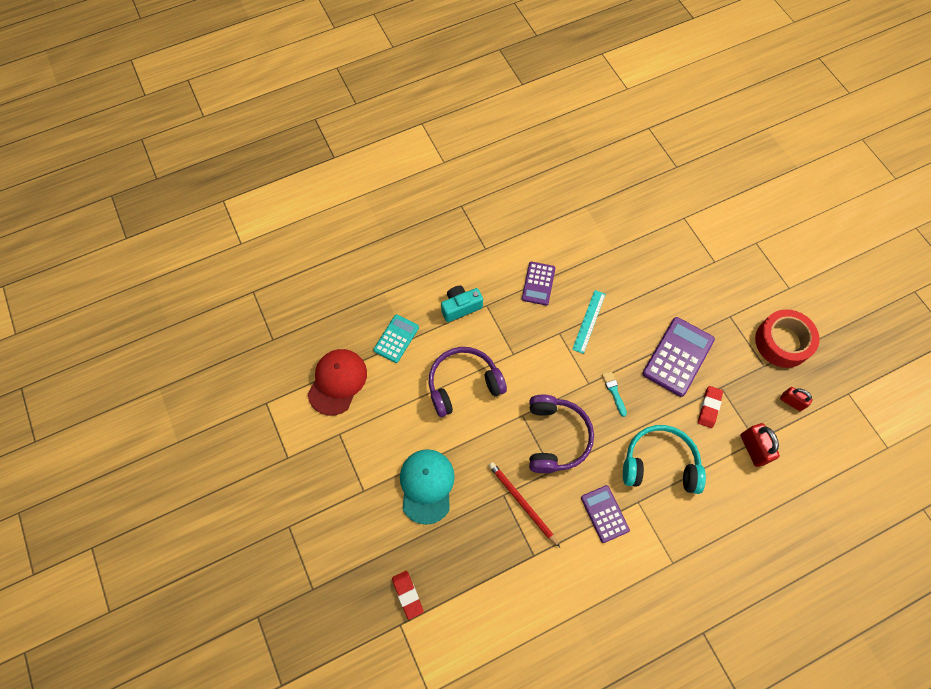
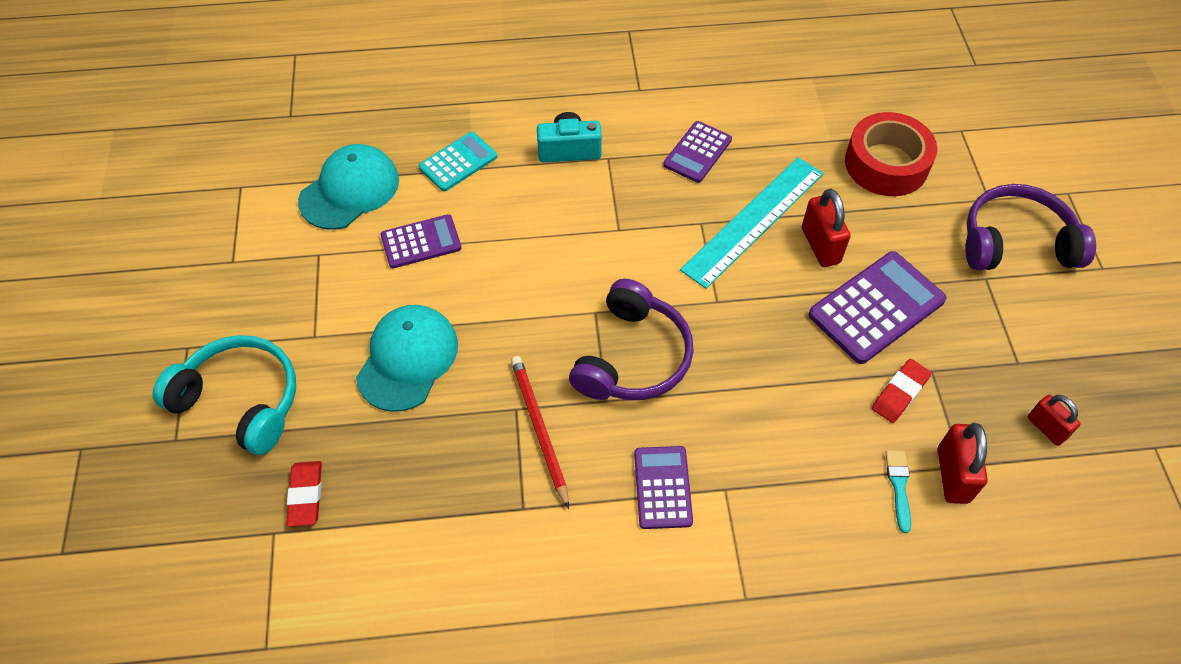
camera: 20 degrees right, 10 degrees down
red cap [308,349,367,416] -> turquoise cap [298,144,399,230]
purple headphones [429,347,507,417] -> purple headphones moved to [965,184,1096,270]
turquoise ruler [572,290,606,354] -> turquoise ruler [680,157,824,289], size x1.71
turquoise brush [602,371,627,417] -> turquoise brush moved to [885,450,911,533]
turquoise headphones [623,425,706,494] -> turquoise headphones moved to [153,335,296,455]
red tape [755,309,820,368] -> red tape moved to [845,112,937,196]
none -> purple calculator [381,214,462,268]
none -> red padlock [802,189,851,267]

